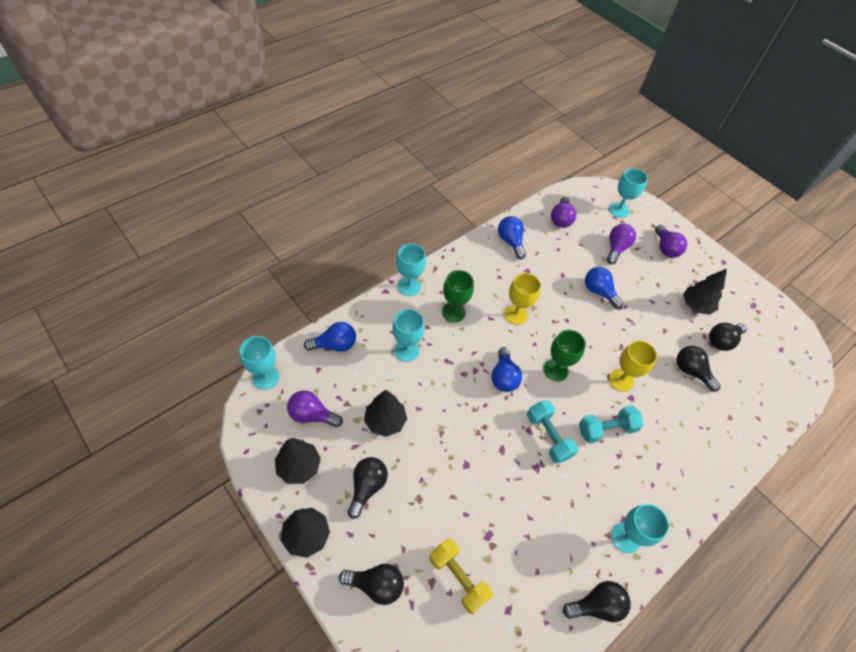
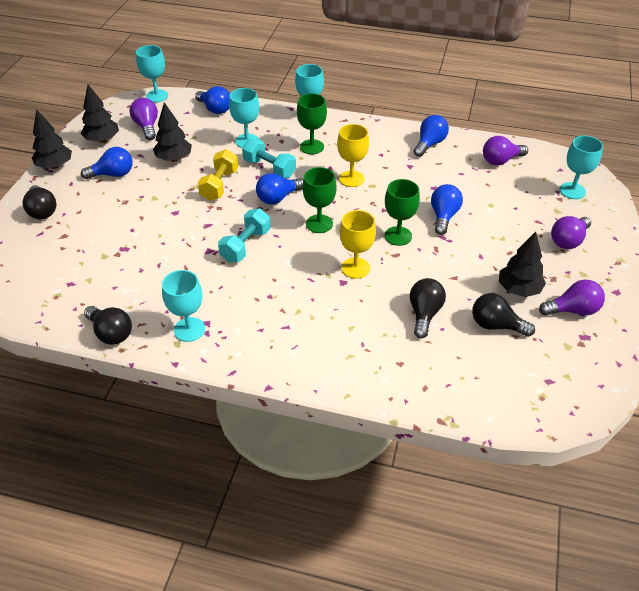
camera: 60 degrees right, 10 degrees down
black light bulb [347,457,388,519] -> blue light bulb [81,147,133,179]
yellow dumbbell [429,538,493,614] -> yellow dumbbell moved to [198,149,238,201]
turquoise dumbbell [579,405,643,443] -> turquoise dumbbell moved to [242,138,296,178]
purple light bulb [607,224,636,264] -> purple light bulb moved to [539,280,605,316]
none -> green goblet [385,179,420,246]

